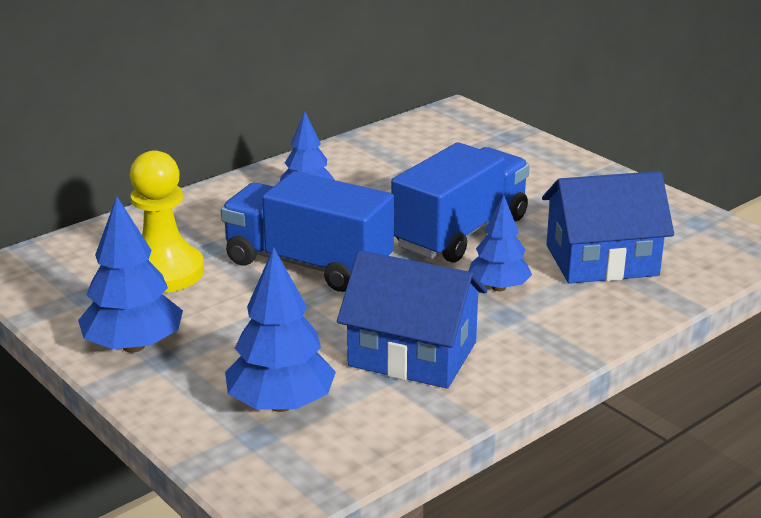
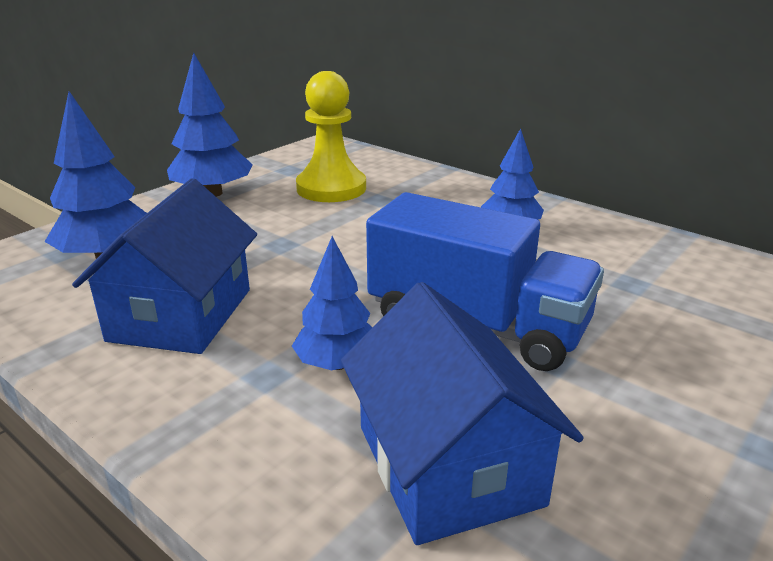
camera: 80 degrees right, 0 degrees up
blue truck [221,171,394,292] -> none

